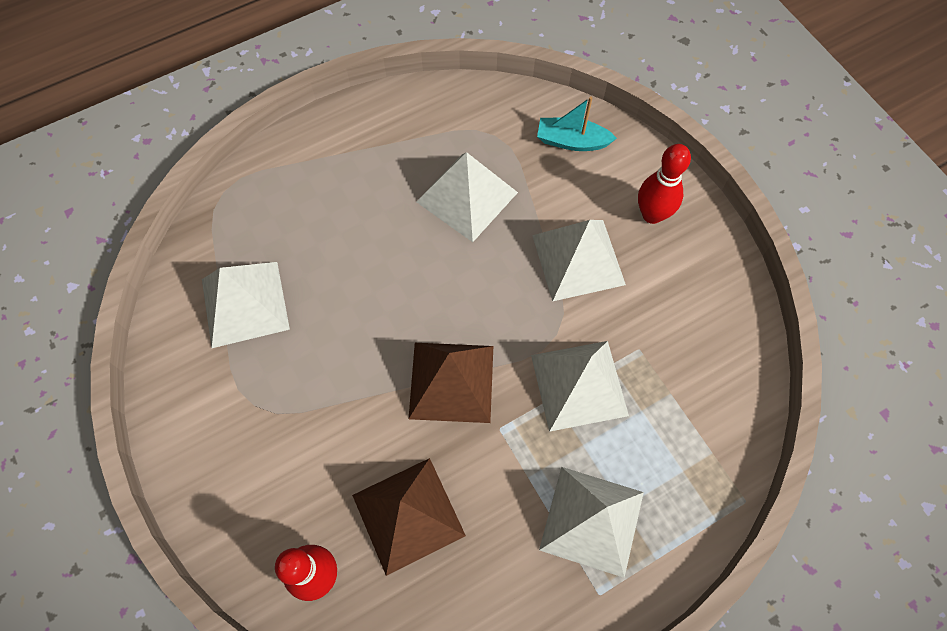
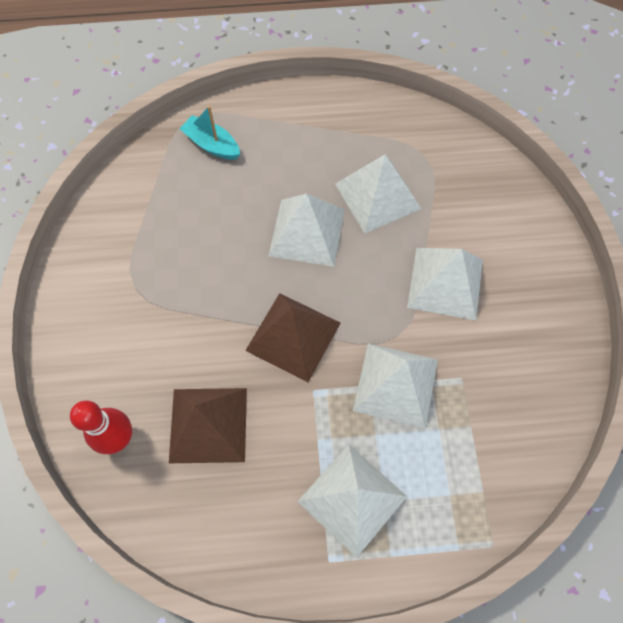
camera: 25 degrees right, 0 degrees up
white pyramid [202,262,290,348] -> white pyramid moved to [269,194,345,267]
turquoise boat [537,97,617,151] -> turquoise boat moved to [179,106,240,160]
red bowling pin [638,144,691,224] -> none

